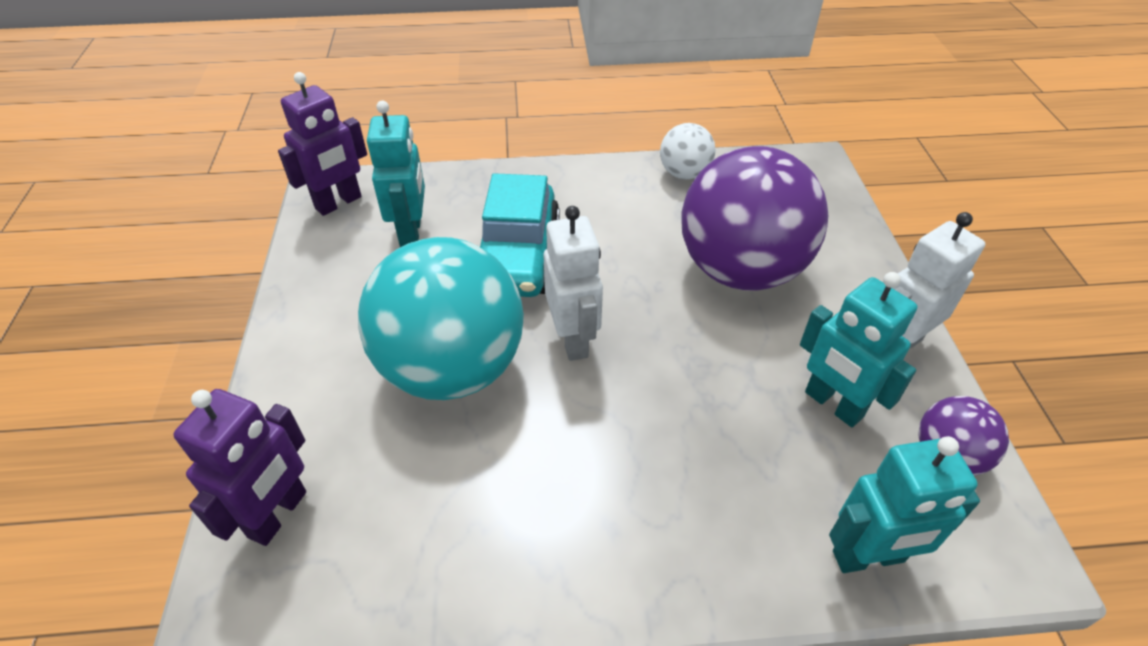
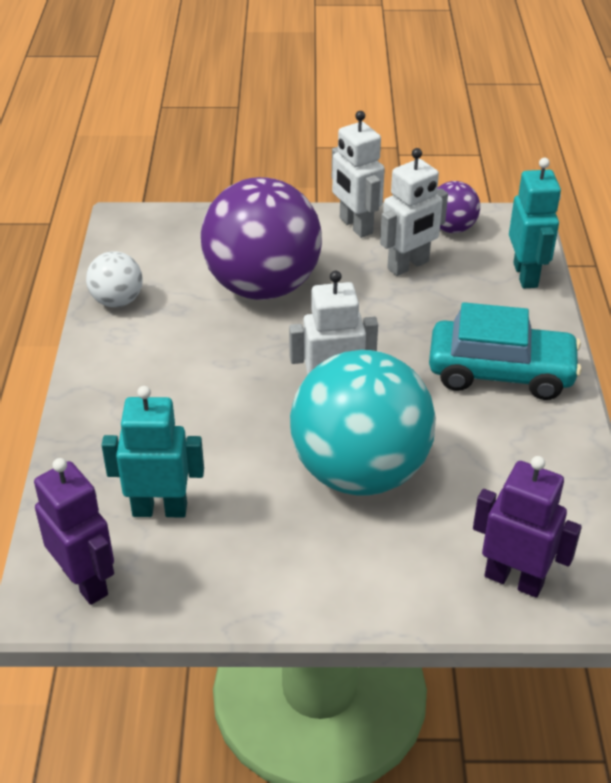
camera: 85 degrees left, 5 degrees down
turquoise car [480,173,560,297] -> turquoise car moved to [429,302,582,400]
turquoise robot [800,272,918,427] -> white robot [380,148,448,276]

